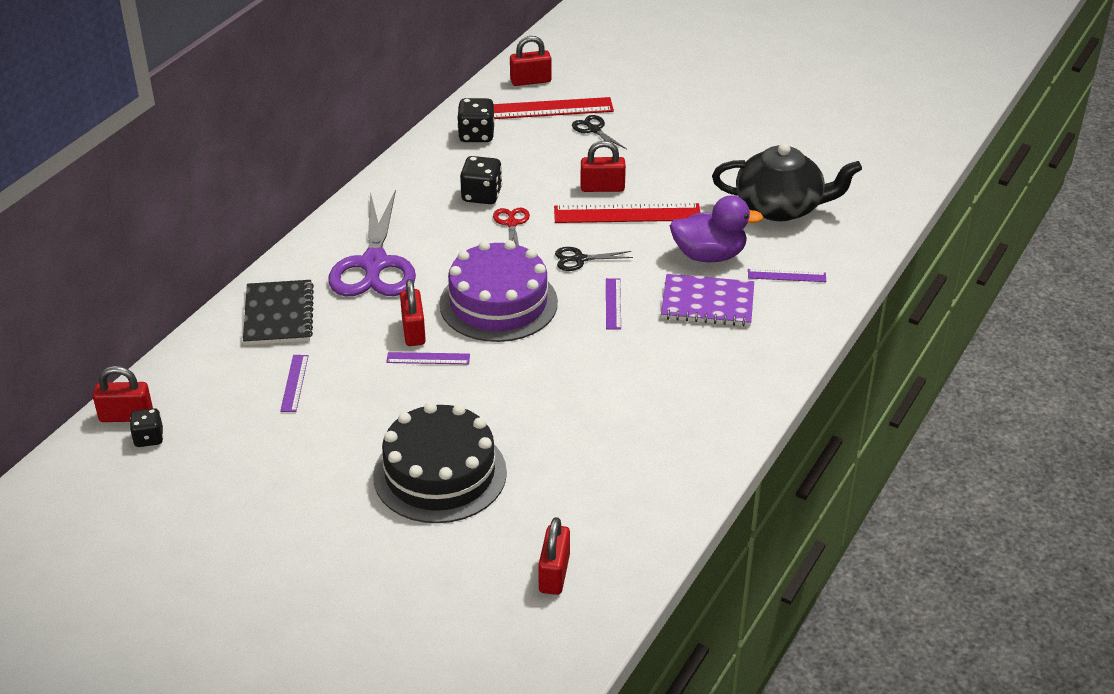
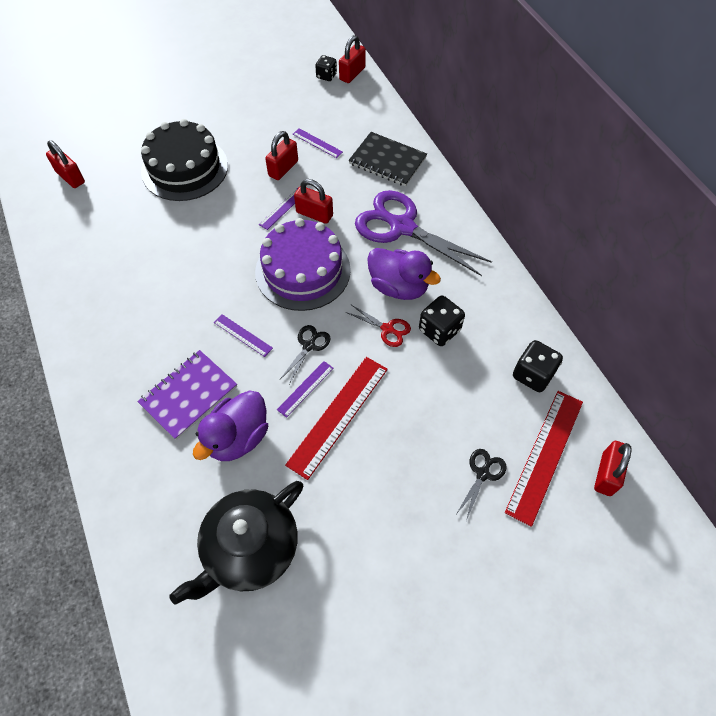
camera: 125 degrees right, 20 degrees up
black scissors [572,115,627,149] -> black scissors turned 60 degrees counterclockwise [456,449,506,521]
red padlock [580,141,626,192] -> red padlock moved to [265,131,298,180]
purple ruler [748,269,826,282] -> purple ruler moved to [277,361,334,418]
none -> purple duck [367,248,441,300]

